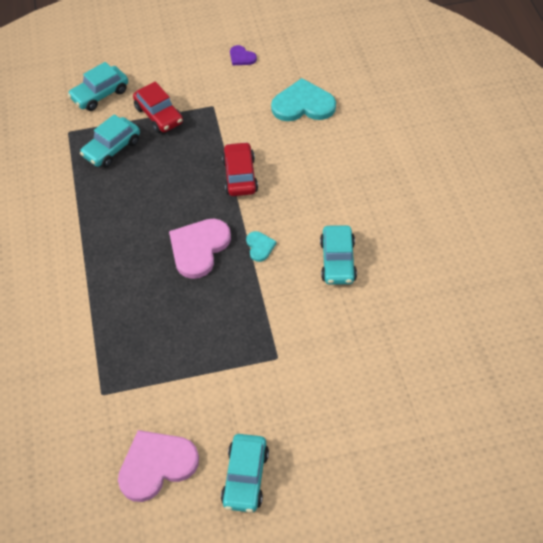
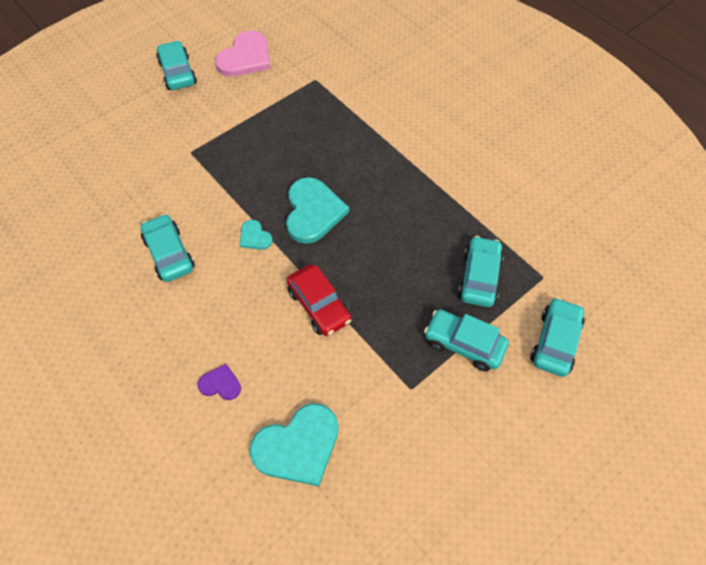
camera: 150 degrees right, 5 degrees up
red car [133,82,183,133] -> turquoise car [424,309,509,372]
pink heart [169,219,231,279] -> turquoise heart [286,177,349,244]
purple heart [230,45,257,65] -> purple heart moved to [197,364,241,400]

